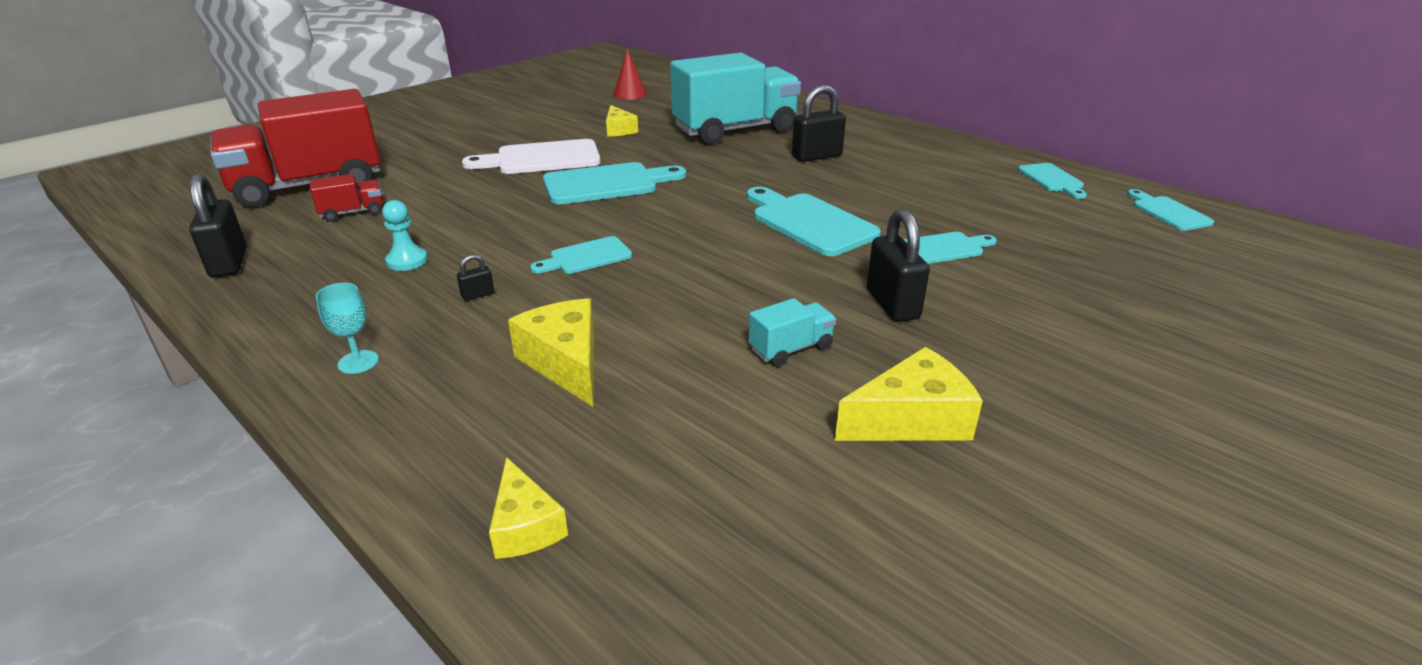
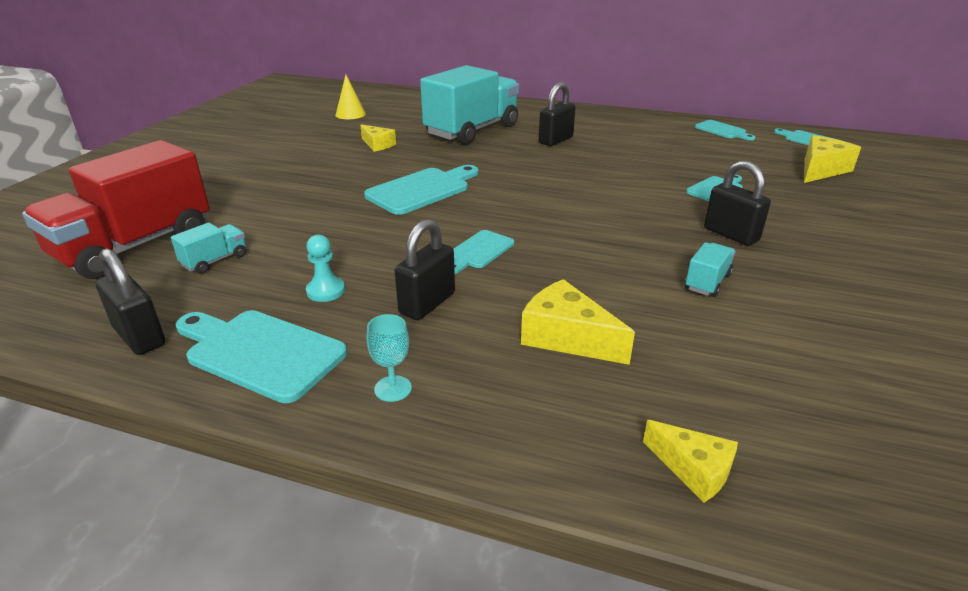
camera: 25 degrees left, 0 degrees up
red truck [310,174,383,222] -> turquoise truck [171,222,246,274]
black padlock [457,254,494,301] -> black padlock [395,219,455,320], size x2.20
white cutting board [462,139,600,174] -> none
red cone [613,48,647,100] -> yellow cone [335,75,366,119]
turquoise cutting board [747,187,881,256] -> turquoise cutting board moved to [176,310,347,403]
yellow cheese [835,347,983,441] -> yellow cheese moved to [804,135,861,183]

